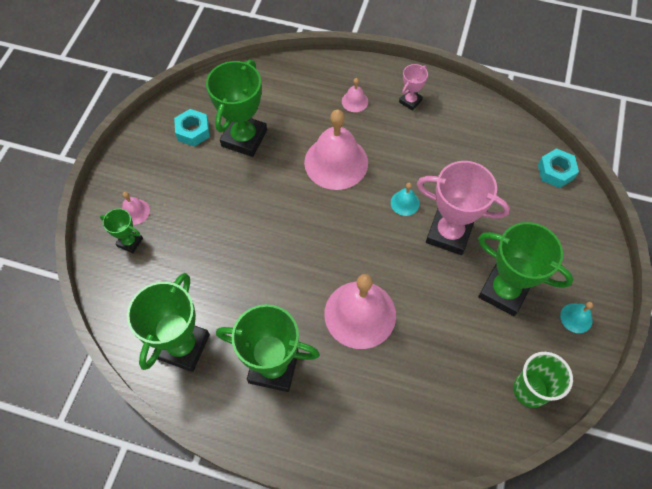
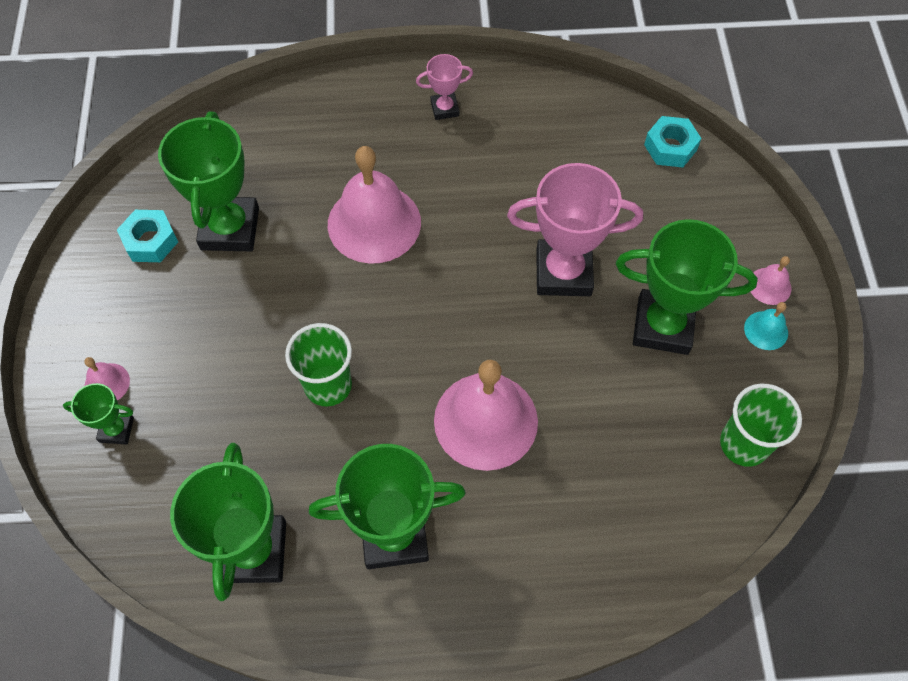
camera: 20 degrees left, 0 degrees up
pink bell [342,78,368,112] -> pink bell moved to [750,256,791,305]
turquoise bell [391,183,420,216] -> none
pink trophy [399,64,428,111] -> pink trophy turned 60 degrees clockwise [416,54,473,120]
none -> green cup [285,323,352,406]

